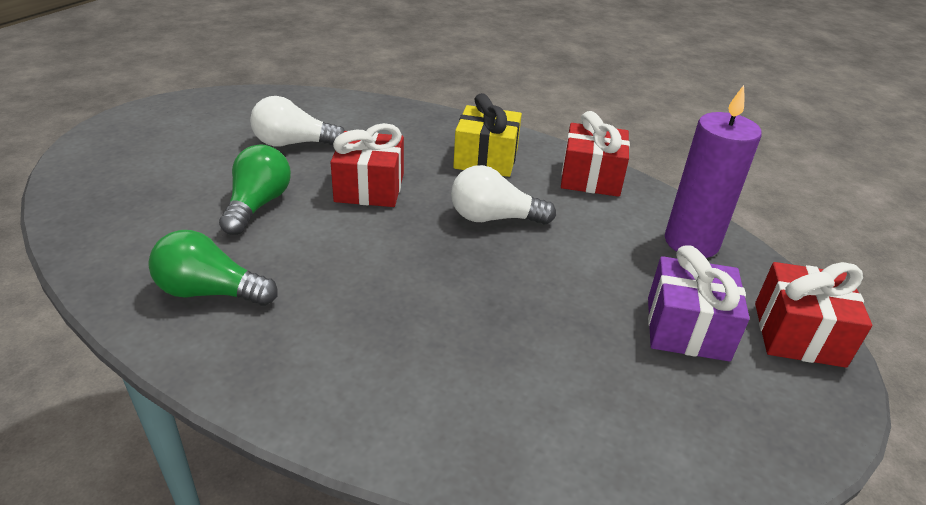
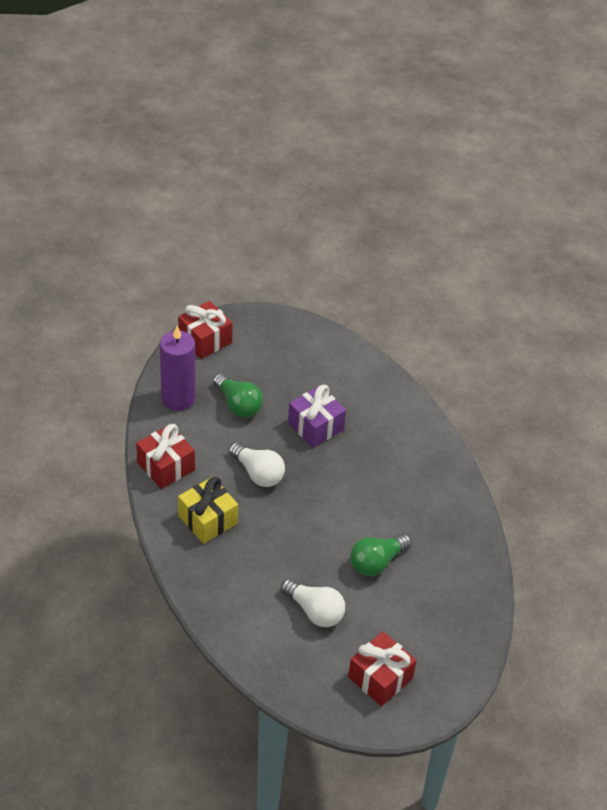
camera: 140 degrees left, 10 degrees up
green light bulb [148,230,278,306] -> green light bulb moved to [213,373,263,418]
red gift [331,123,404,207] -> red gift moved to [348,631,417,706]
purple gift [648,245,750,361] -> purple gift moved to [288,385,346,448]

